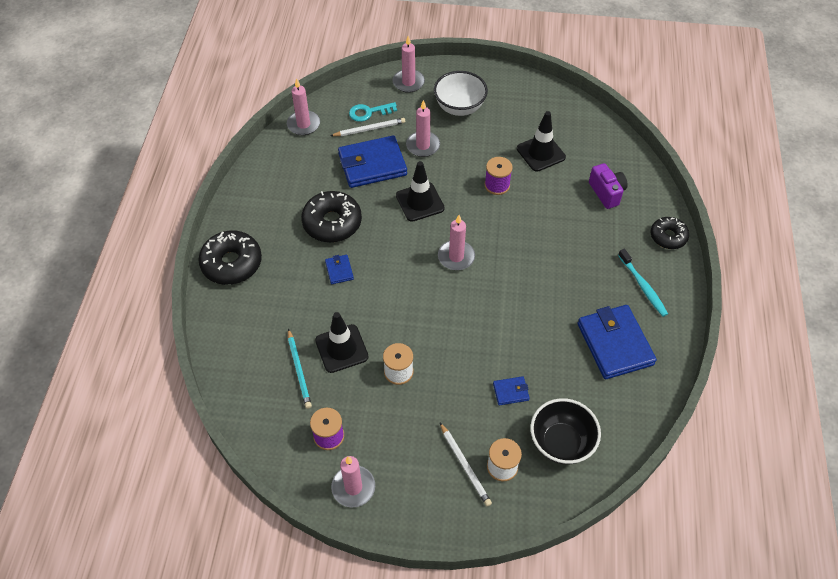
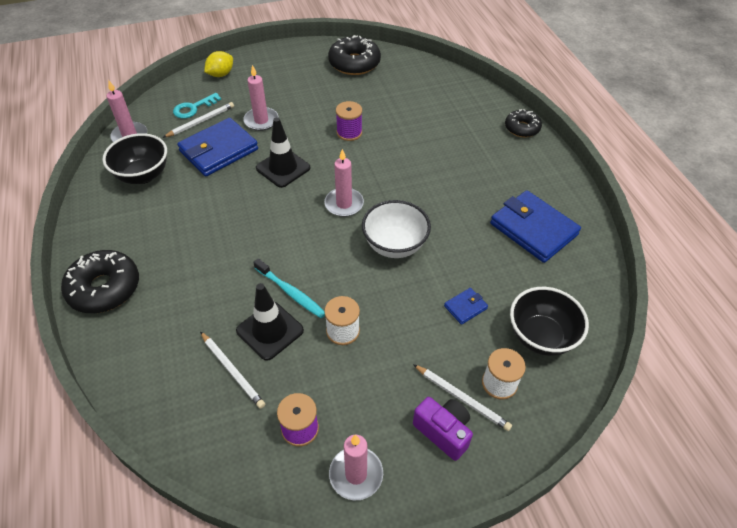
camera: 25 degrees left, 5 degrees down
turquoise pencil [288,329,312,409] -> white pencil [200,332,265,409]
black donut [301,191,362,242] -> black donut moved to [328,35,381,75]
blue wallet [325,255,354,284] -> none
pink candle [393,36,425,93] -> yellow lemon [204,51,233,77]
white bowl [434,71,488,116] -> white bowl moved to [362,200,431,258]
black traffic cone [517,111,566,172] -> none
purple camera [589,163,628,209] -> purple camera moved to [413,397,473,461]
turquoise toothbrush [618,249,668,317] -> turquoise toothbrush moved to [253,258,325,318]
none -> black bowl [103,133,167,184]

